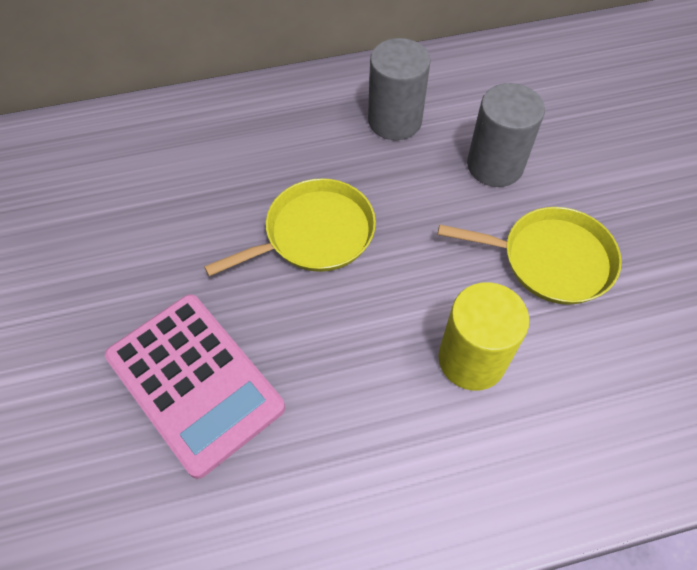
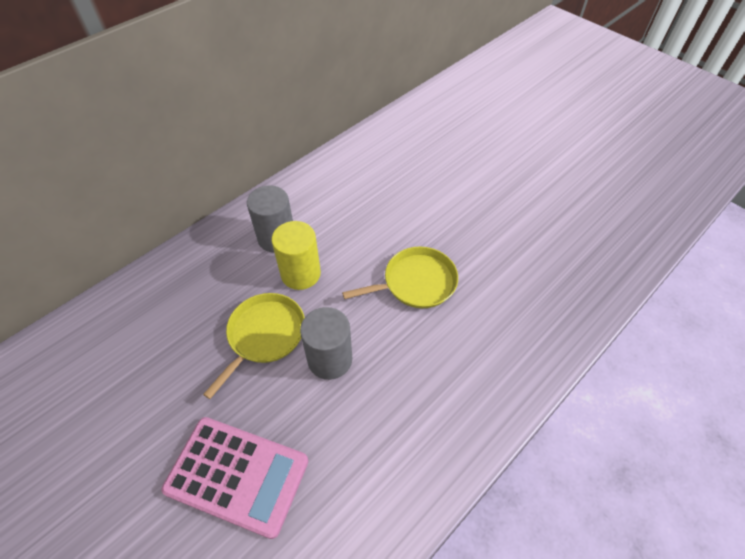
camera: 30 degrees left, 5 degrees down
yellow cylinder [438,282,529,391] -> yellow cylinder moved to [272,221,321,290]
grey cylinder [467,83,545,187] -> grey cylinder moved to [300,307,352,380]

